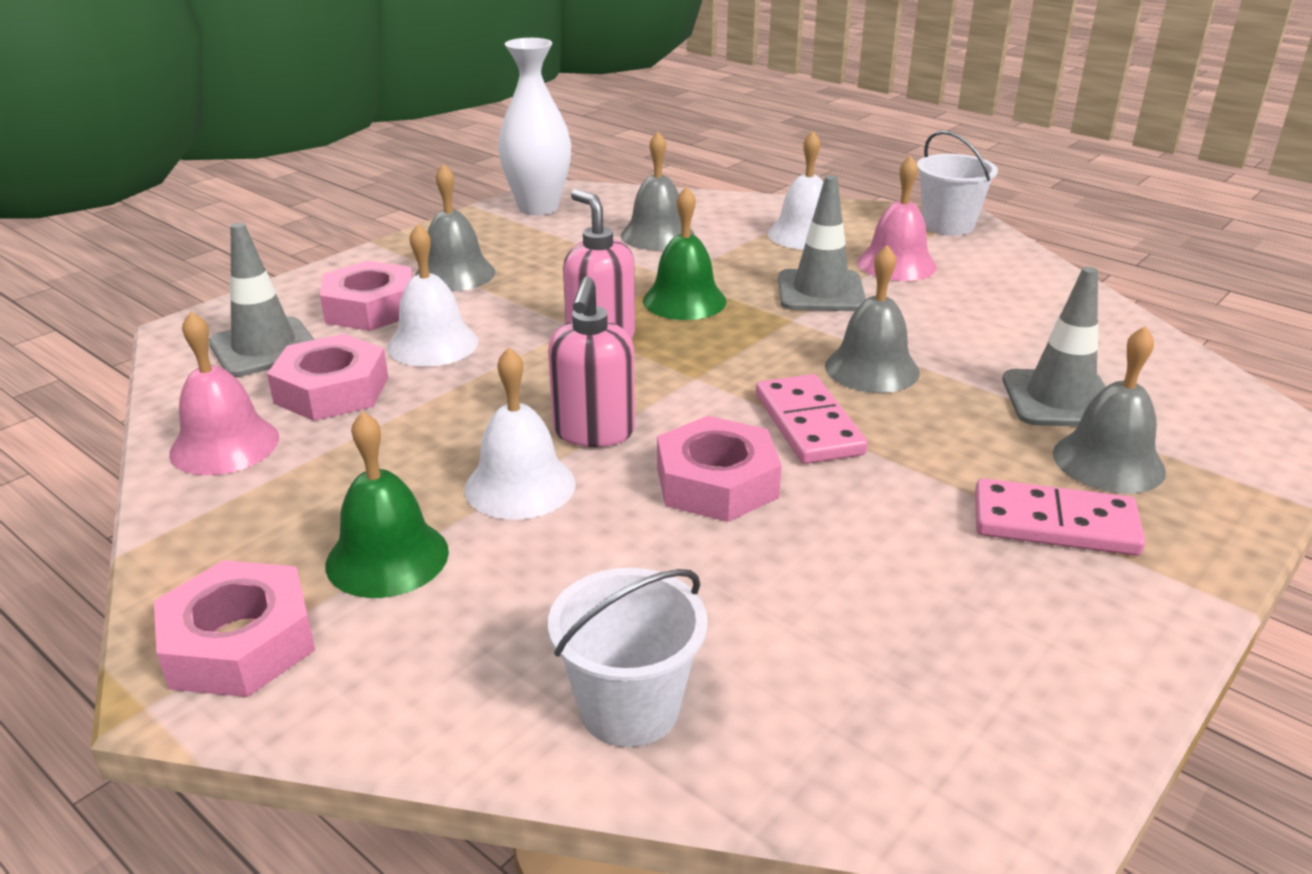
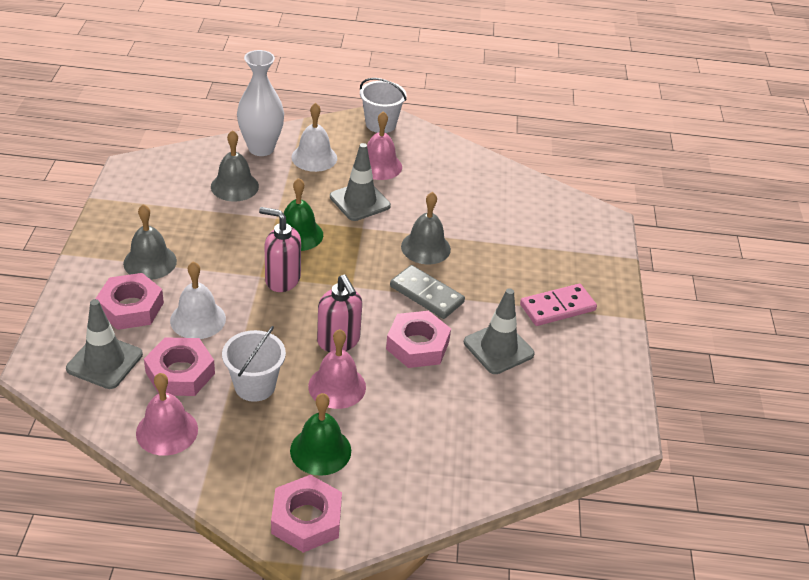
camera: 40 degrees left, 10 degrees up
white bell [465,347,576,520] -> pink bell [308,329,366,409]
white vase [498,38,571,216] -> white vase moved to [237,50,284,156]
white bucket [548,568,708,747] -> white bucket moved to [222,326,286,402]
pink domino [756,374,868,464] -> grey domino [390,265,465,319]
grey traffic cone [1002,267,1106,426] -> grey traffic cone moved to [464,288,535,374]
grey bell [1053,326,1166,493] -> none

